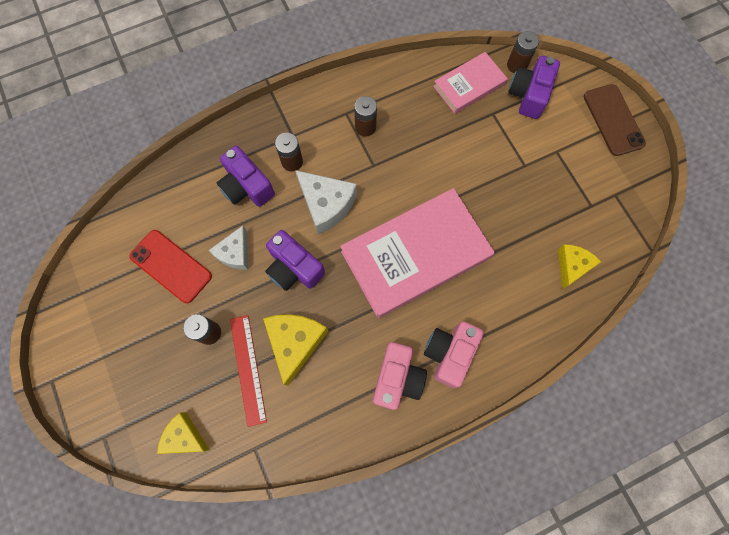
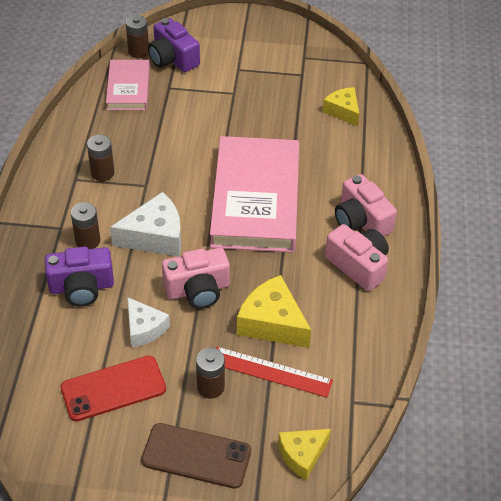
camera: 60 degrees left, 25 degrees down
purple camera [265,230,325,291] -> pink camera [162,248,230,309]
brown phone [584,84,646,156] -> brown phone moved to [141,423,251,489]

